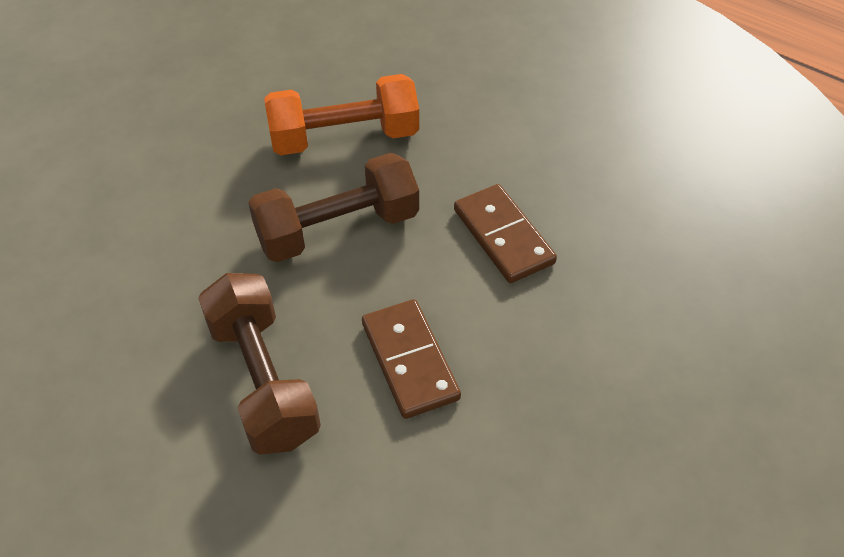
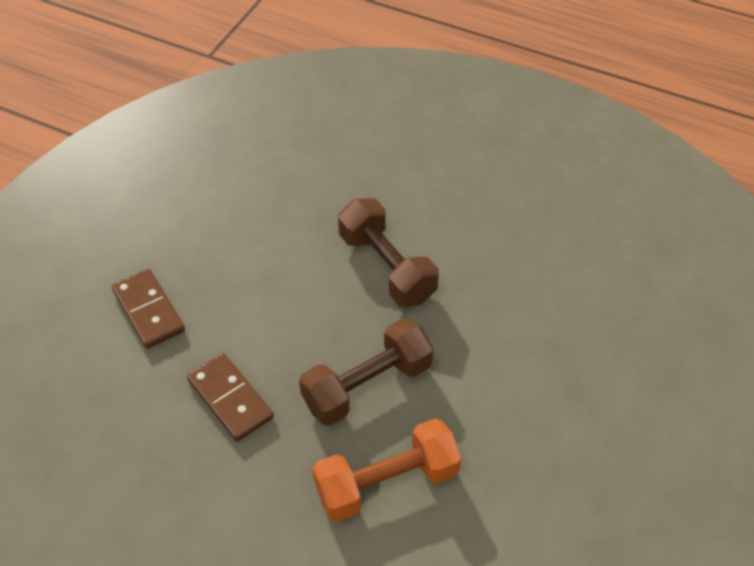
camera: 170 degrees right, 0 degrees up
brown domino [362,299,461,419] -> brown domino moved to [112,269,185,349]

